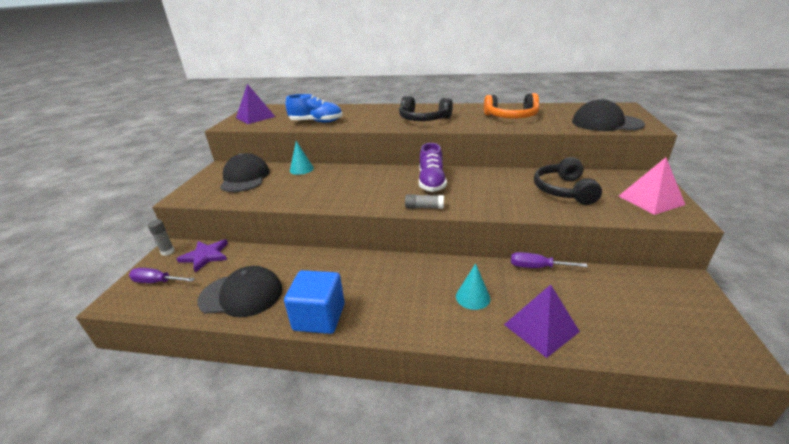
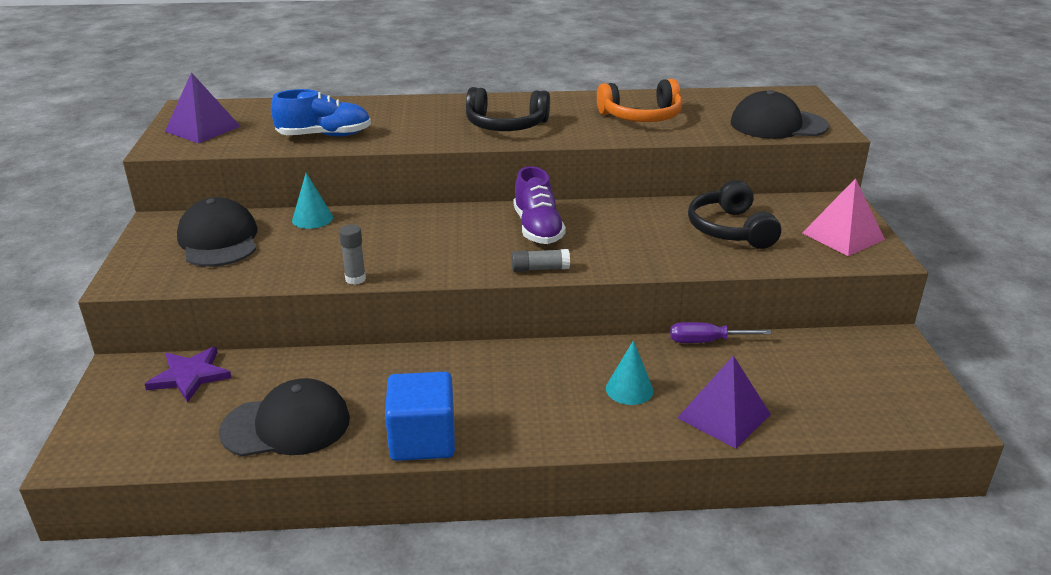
camera: 15 degrees left, 0 degrees up
purple screwdriver [129,268,195,283] -> none
grey glue stick [148,220,175,256] -> grey glue stick moved to [339,224,366,285]

